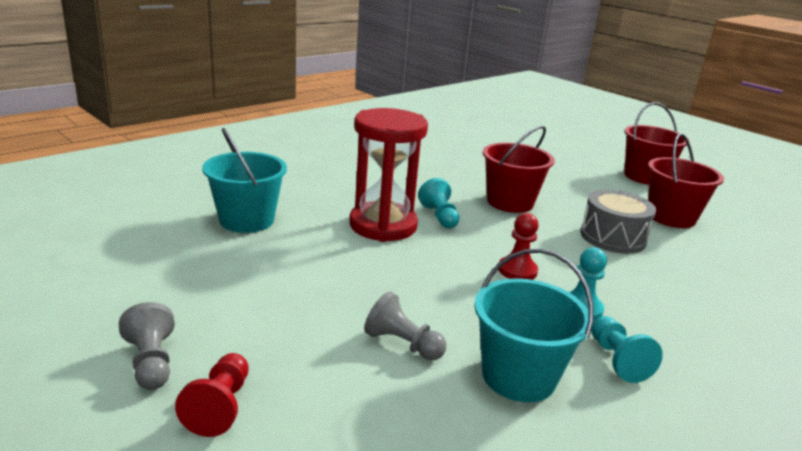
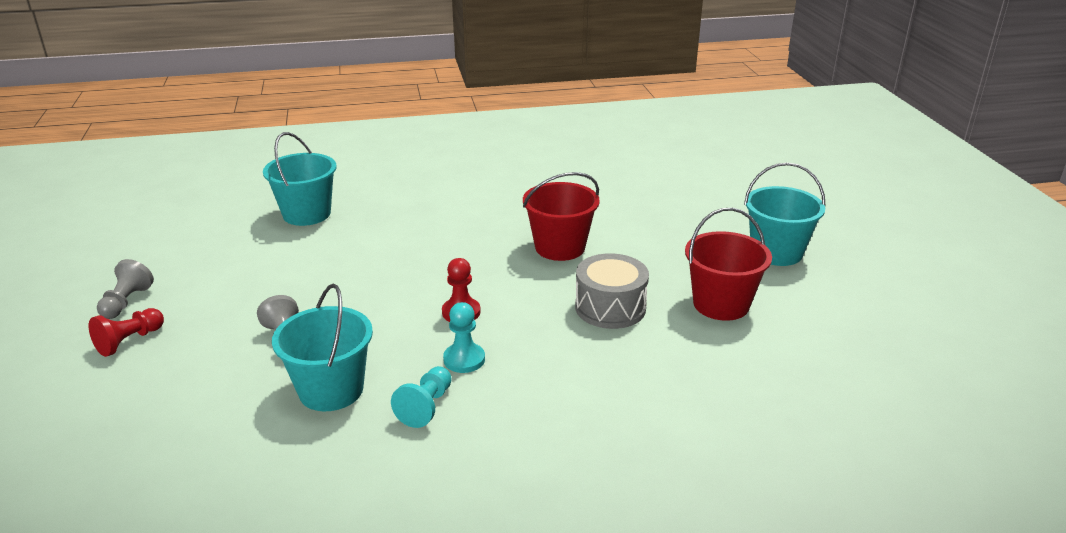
camera: 35 degrees right, 5 degrees up
red hourglass [349,108,428,242] -> none
turquoise pawn [418,178,460,228] -> none
red bucket [624,102,689,185] -> turquoise bucket [744,163,825,266]

